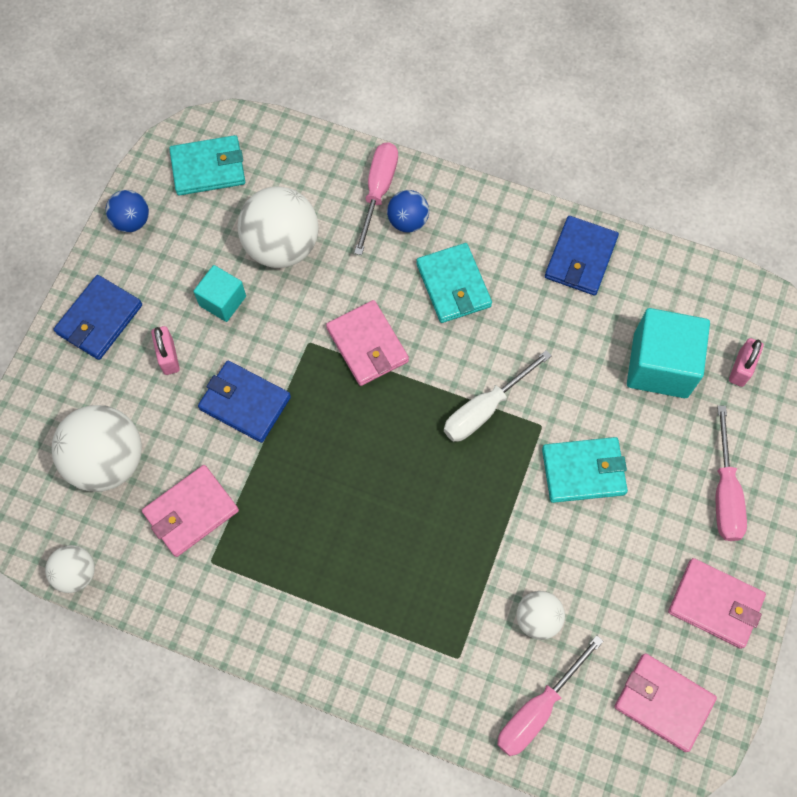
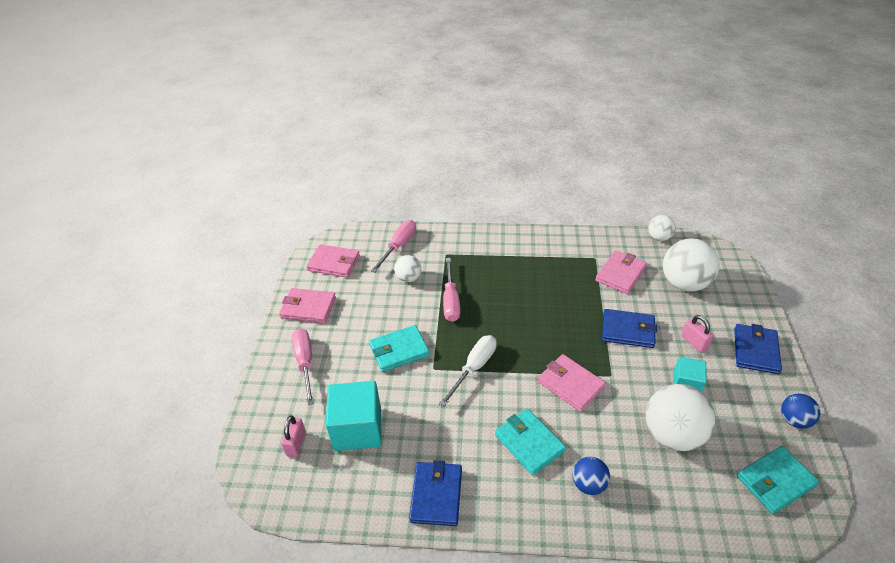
camera: 165 degrees right, 25 degrees down
pink screwdriver [354,142,398,255] -> pink screwdriver moved to [443,258,460,322]

